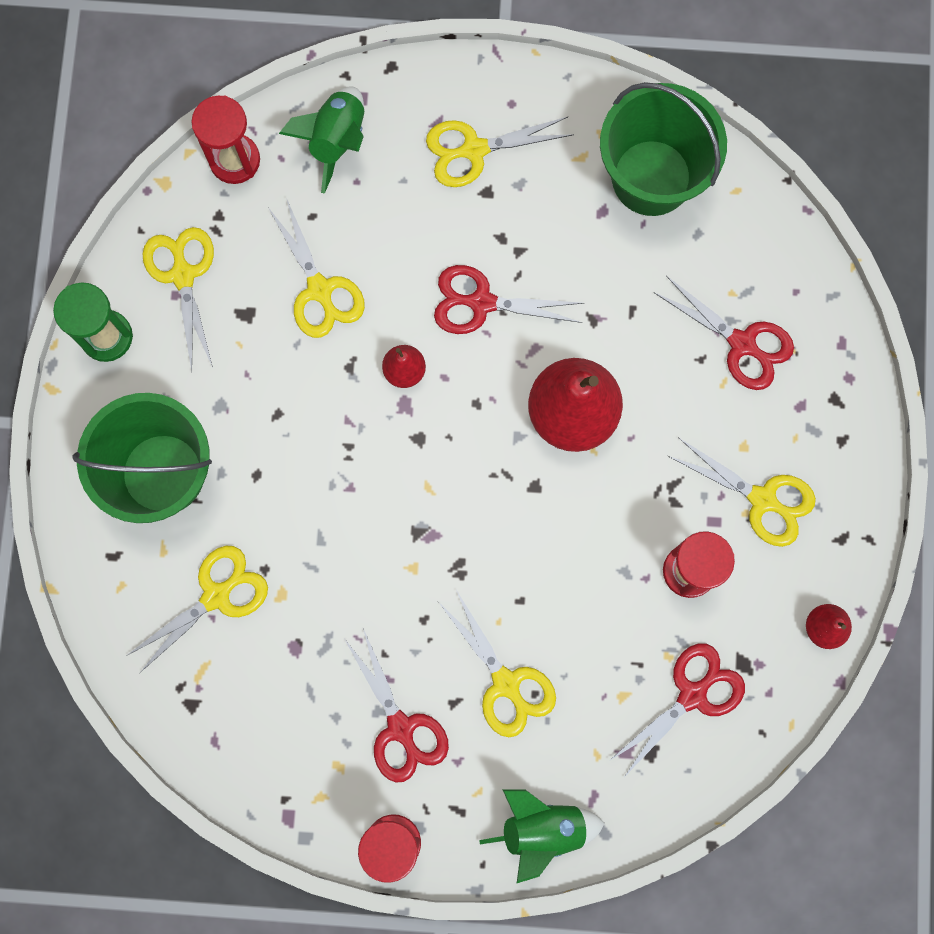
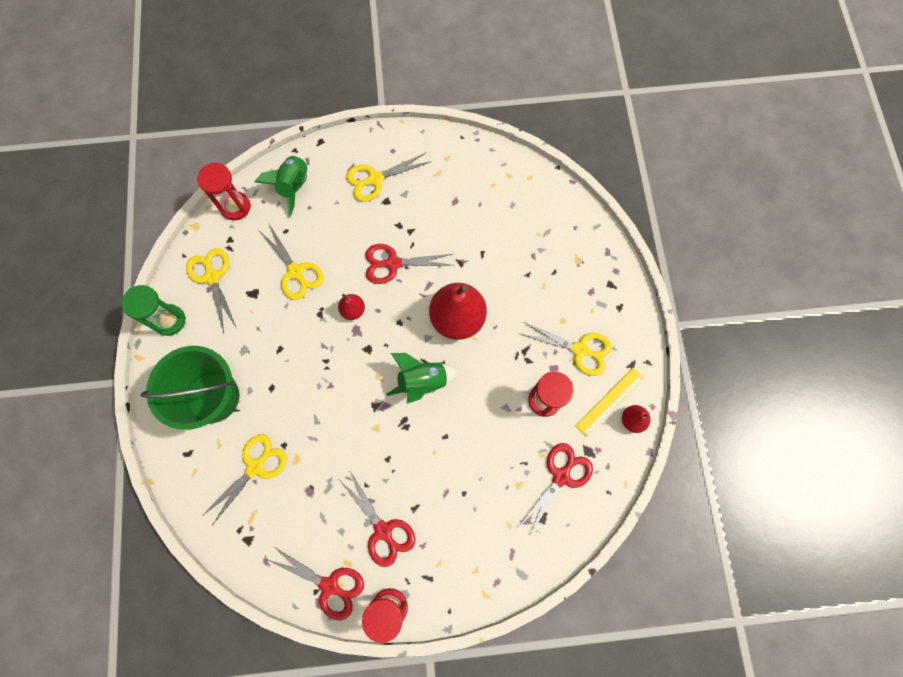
camera: 10 degrees left, 5 degrees down
yellow scissors [439,590,556,737] -> none
green rocket [479,789,605,883] -> green rocket moved to [386,353,458,403]
green bucket [600,82,727,216] -> none
red scissors [653,276,794,390] -> red scissors moved to [266,546,364,620]
none -> yellow ruler [575,368,644,437]

